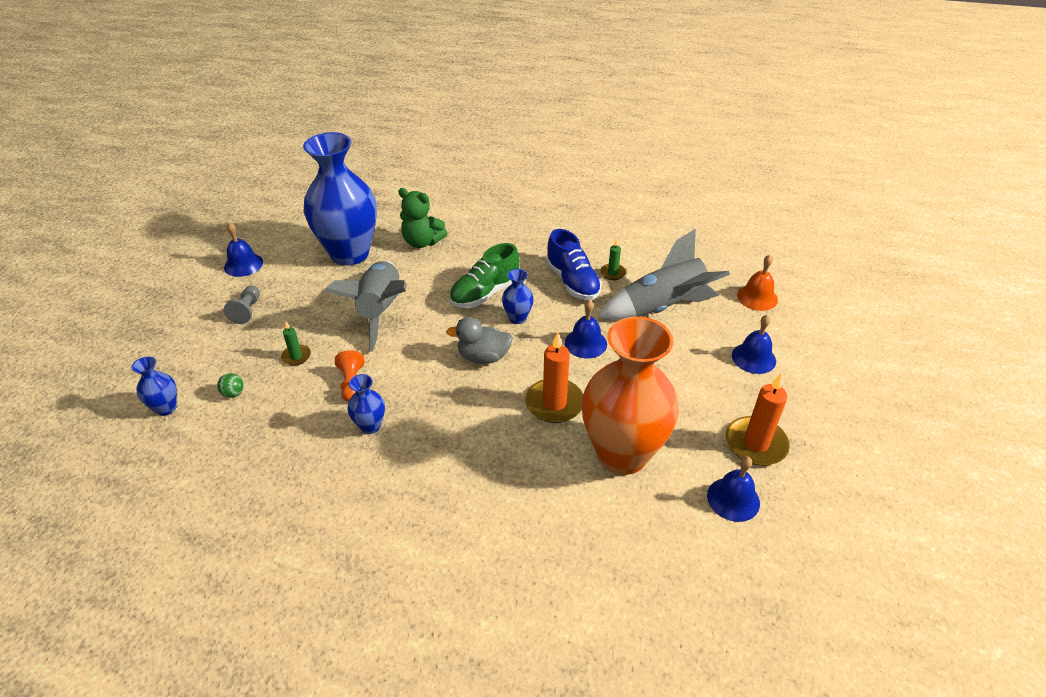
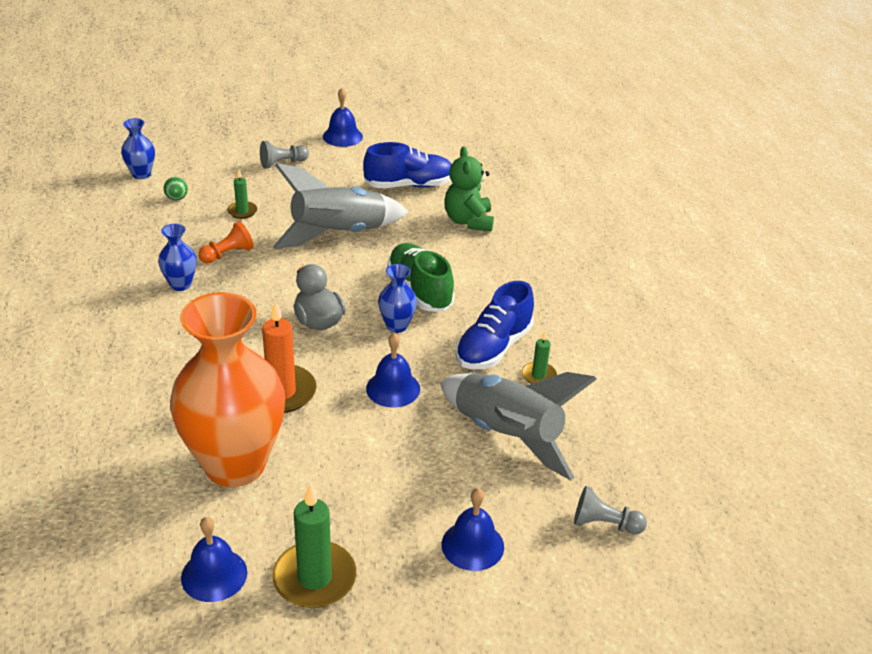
camera: 60 degrees right, 5 degrees down
blue vase [303,132,377,266] -> blue shoe [363,142,452,188]
green shoe [449,243,520,308] -> green shoe turned 45 degrees clockwise [387,243,455,311]
orange candle [726,373,790,466] -> green candle [272,484,356,608]
orange bell [737,255,778,311] -> grey pawn [574,486,647,534]

